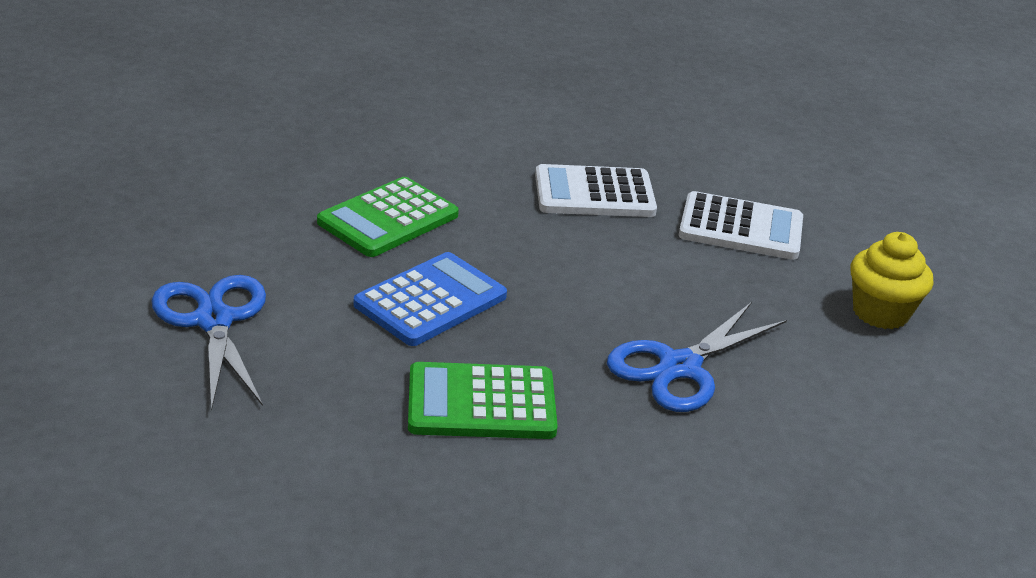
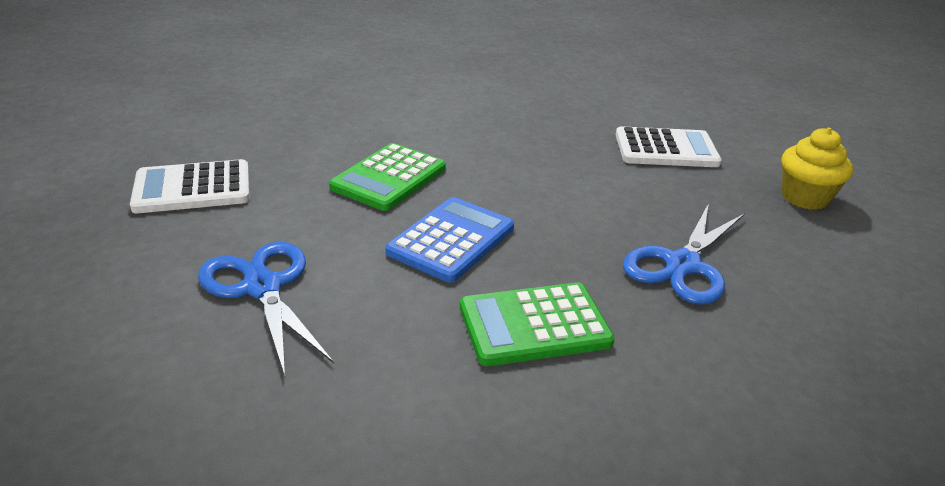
camera: 10 degrees left, 0 degrees up
white calculator [535,164,657,217] -> white calculator moved to [130,159,250,213]

